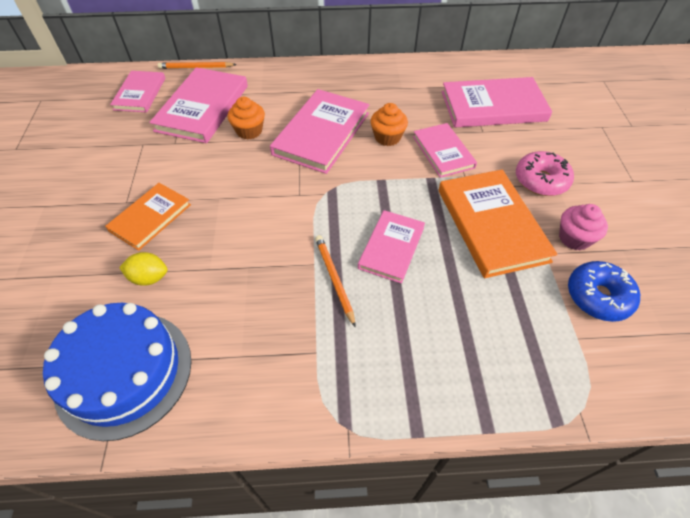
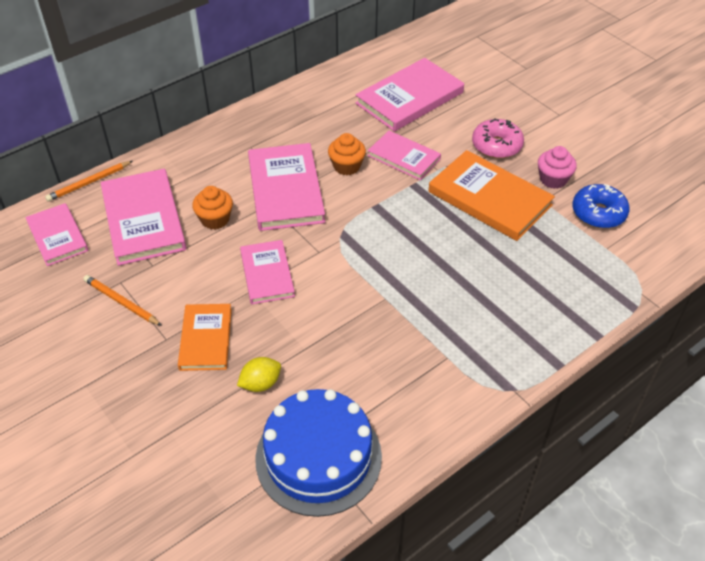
camera: 35 degrees left, 5 degrees down
orange pencil [315,235,356,328] -> orange pencil moved to [83,275,162,326]
pink book [358,210,425,284] -> pink book moved to [240,240,295,304]

